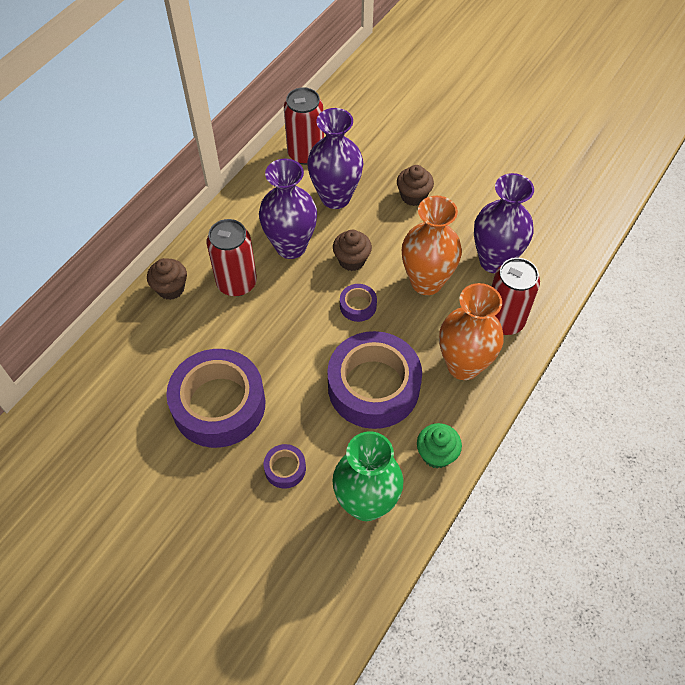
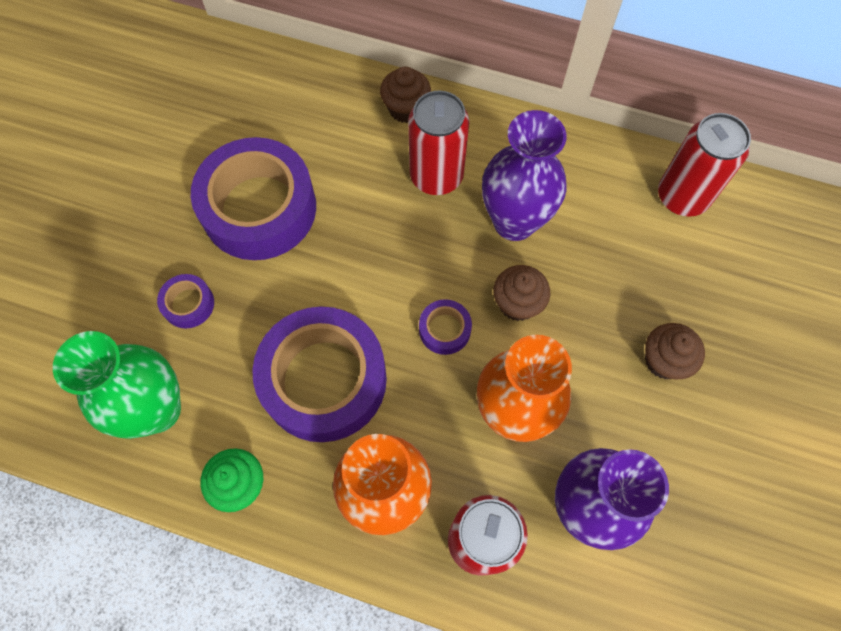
camera: 75 degrees right, 10 degrees up
purple vase [307,108,363,209] -> none

